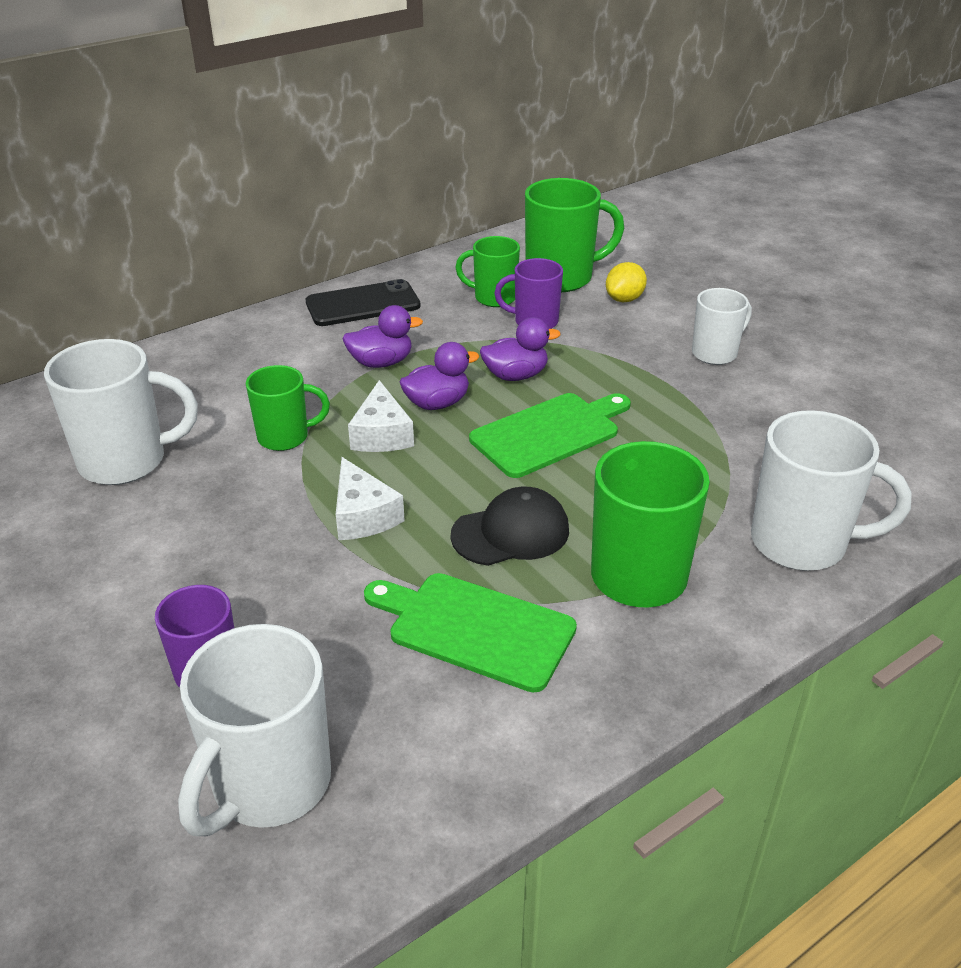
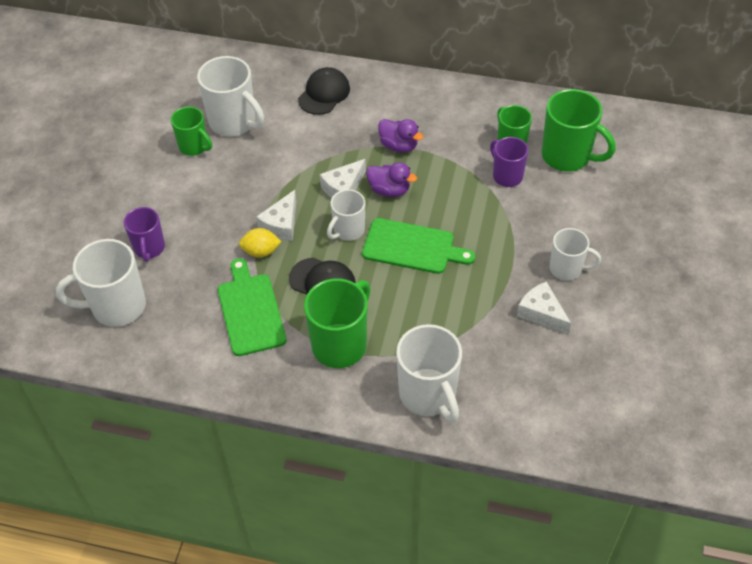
camera: 50 degrees right, 15 degrees up
green mug [246,365,330,451] -> green mug moved to [171,107,212,156]
black phone [306,279,421,326] -> none
purple duck [480,317,561,381] -> none
yellow lemon [606,262,647,302] -> yellow lemon moved to [239,228,282,257]
none -> black cap [298,67,350,115]
none -> white mug [327,189,365,241]
none -> white cheese [517,281,571,335]

